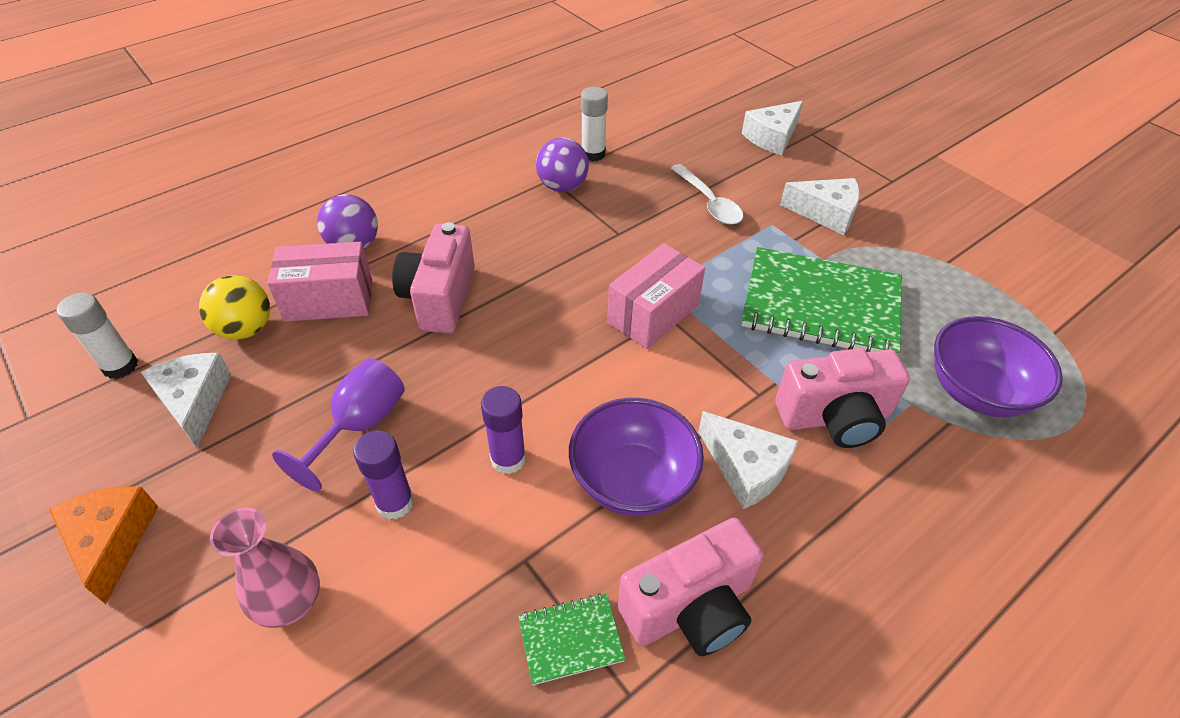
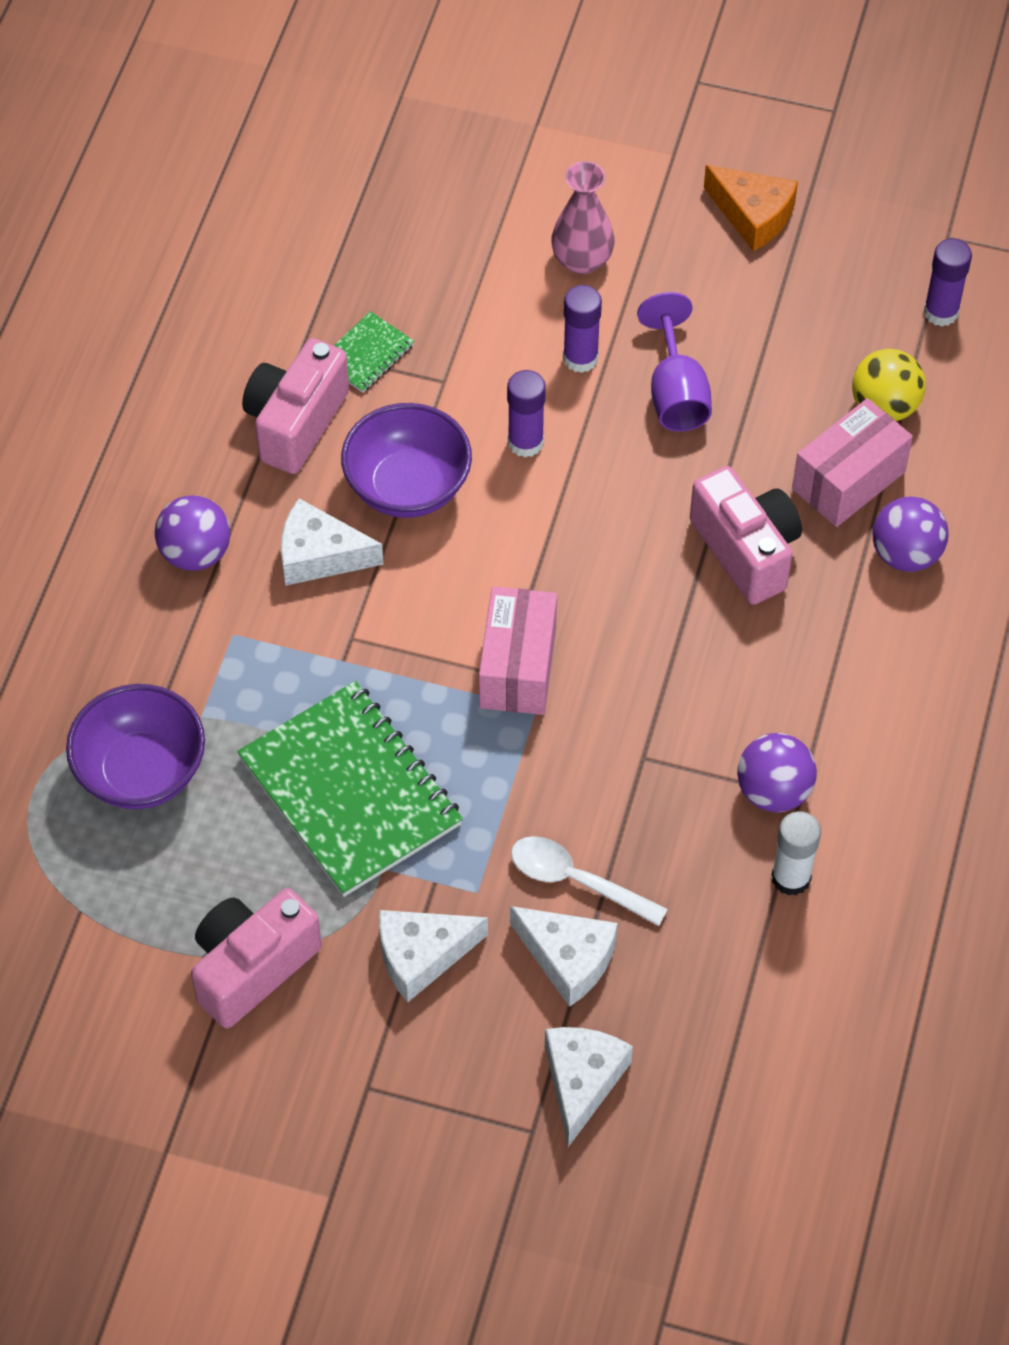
camera: 145 degrees right, 10 degrees up
white glue stick [57,292,138,379] -> purple glue stick [924,238,972,326]
white cheese [141,353,232,448] -> white cheese moved to [510,906,618,1007]
green notebook [741,247,902,354] -> green notebook turned 75 degrees clockwise [237,681,463,897]
pink camera [775,348,910,448] -> pink camera moved to [191,888,322,1028]
none -> purple ball [155,495,231,571]

